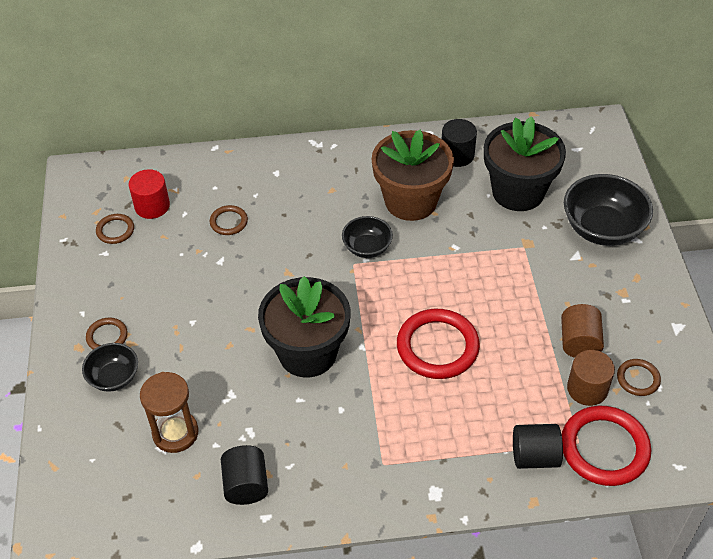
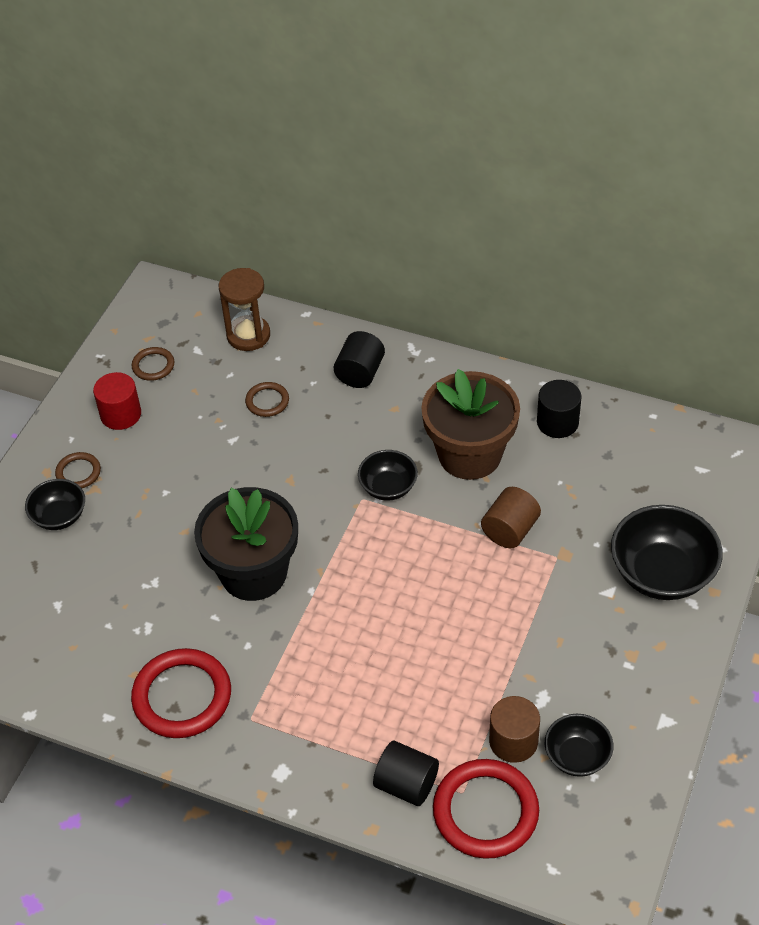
camera: 30 degrees right, 0 degrees up
red cylinder [129,169,170,219] -> red cylinder moved to [93,372,141,430]
brown hourglass [140,372,198,453] -> brown hourglass moved to [219,268,270,351]
black cylinder [221,445,268,505] -> black cylinder moved to [334,331,385,388]
red ring [397,309,480,379] -> red ring moved to [131,648,231,738]
black flower pot [484,116,566,211] -> none
brown cylinder [561,304,604,358] -> brown cylinder moved to [481,487,541,548]
brown ring [617,359,661,396] -> black bowl [545,714,613,777]

